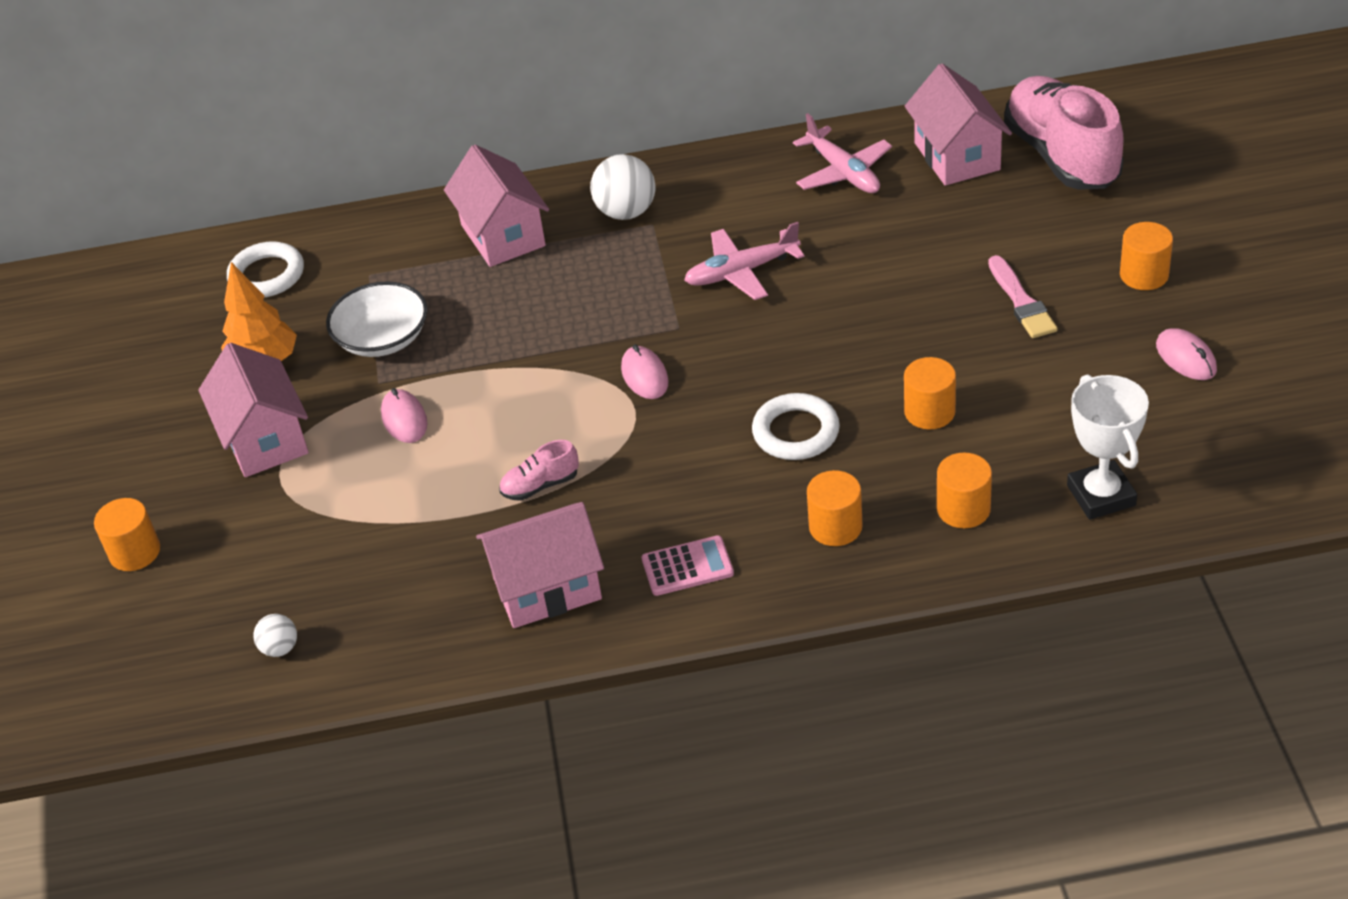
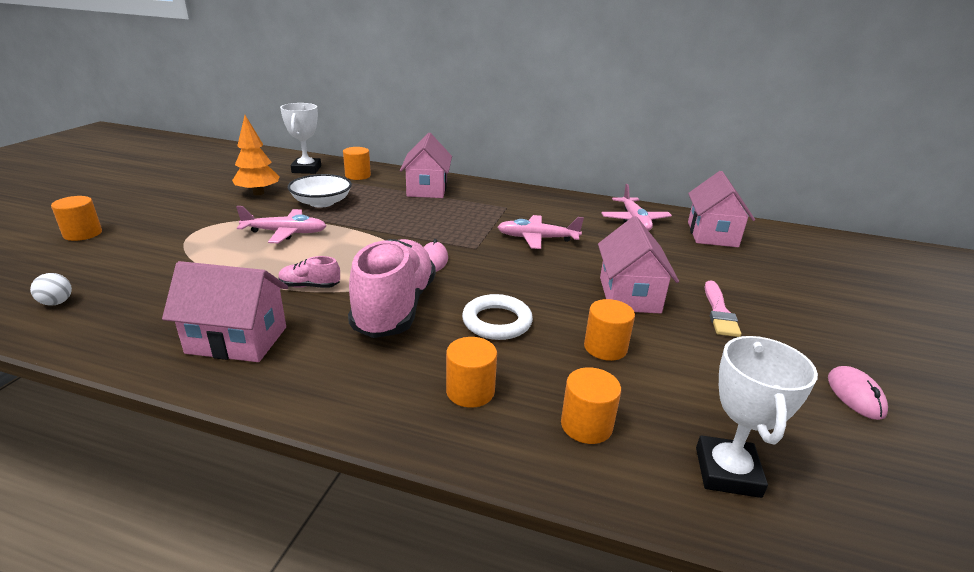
camera: 20 degrees right, 15 degrees down
pink house [198,343,309,477] -> pink house moved to [598,216,679,314]
white ring [227,241,304,297] -> white trophy [280,103,321,174]
pink mouse [381,388,427,443] -> pink plane [236,206,326,243]
white ball [590,154,656,220] -> none
pink calculator [642,535,734,596] -> none
pink shoe [1004,76,1124,190] -> pink shoe moved to [348,239,436,338]
orange cylinder [1120,222,1173,290] -> orange cylinder moved to [343,147,371,180]

